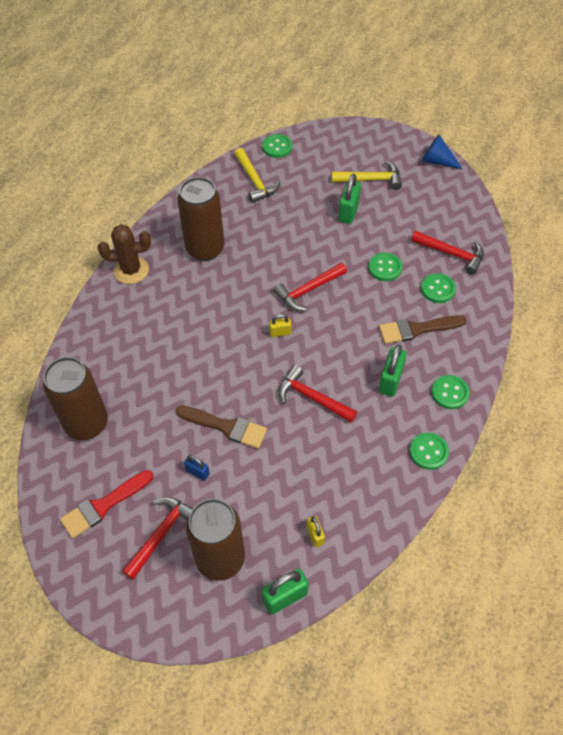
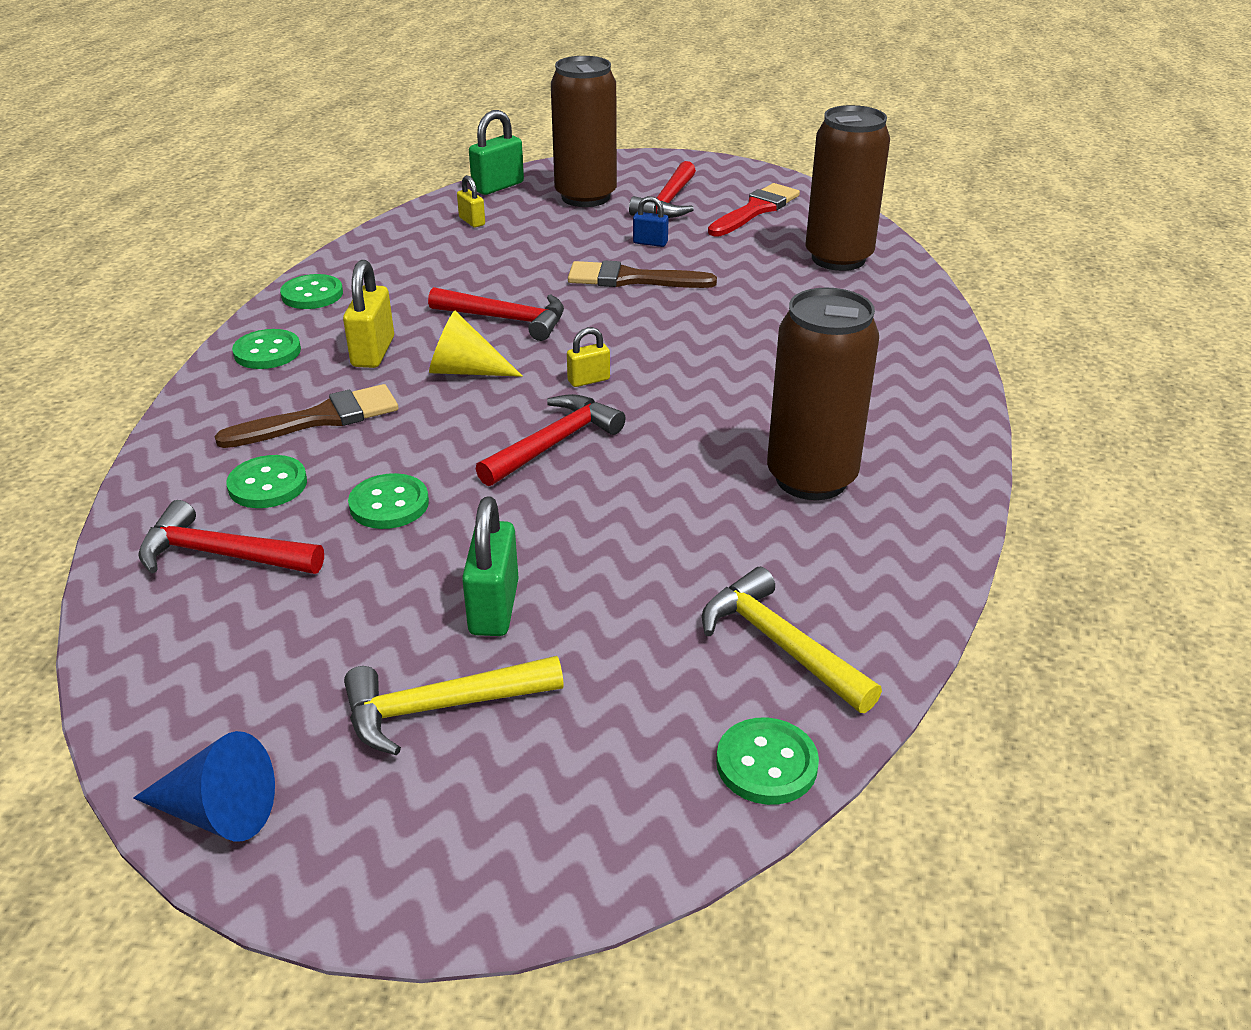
camera: 165 degrees right, 20 degrees down
brown cactus [98,224,151,284] -> none
green padlock [379,344,407,396] -> yellow padlock [343,260,394,368]
none -> yellow cone [429,311,523,377]

